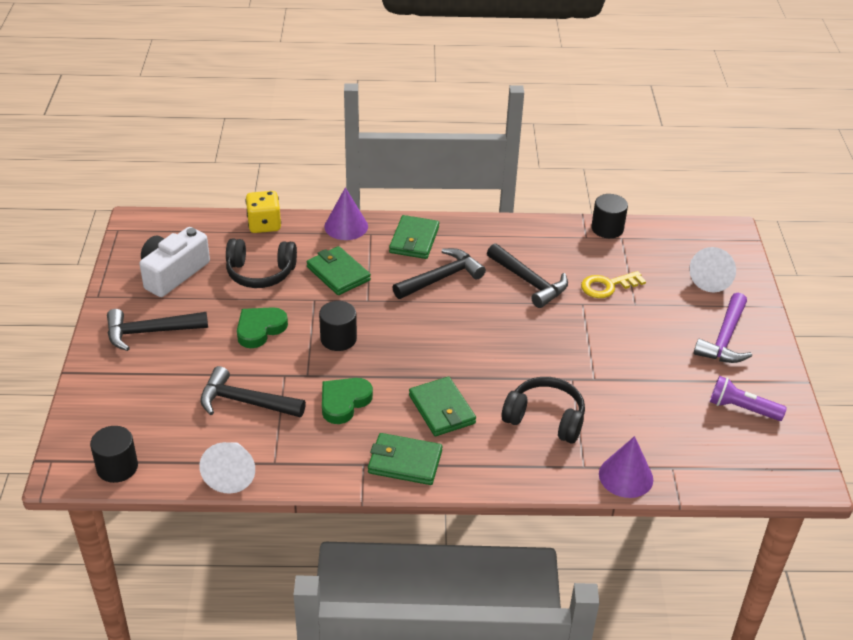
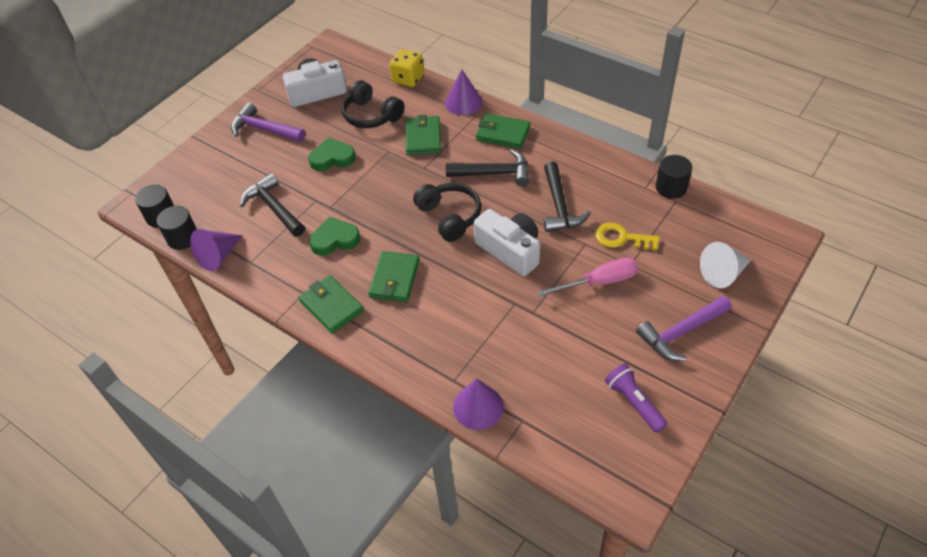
camera: 40 degrees right, 10 degrees up
black hammer [107,309,208,351] -> purple hammer [231,103,305,142]
white cone [199,442,255,493] -> purple cone [190,229,243,271]
black cylinder [319,301,357,351] -> black cylinder moved to [157,206,197,250]
green wallet [389,215,439,259] -> green wallet turned 60 degrees clockwise [476,114,530,149]
black headphones [502,377,585,443] -> black headphones moved to [413,183,481,242]
none -> white camera [473,209,540,276]
none -> pink screwdriver [537,257,638,297]

